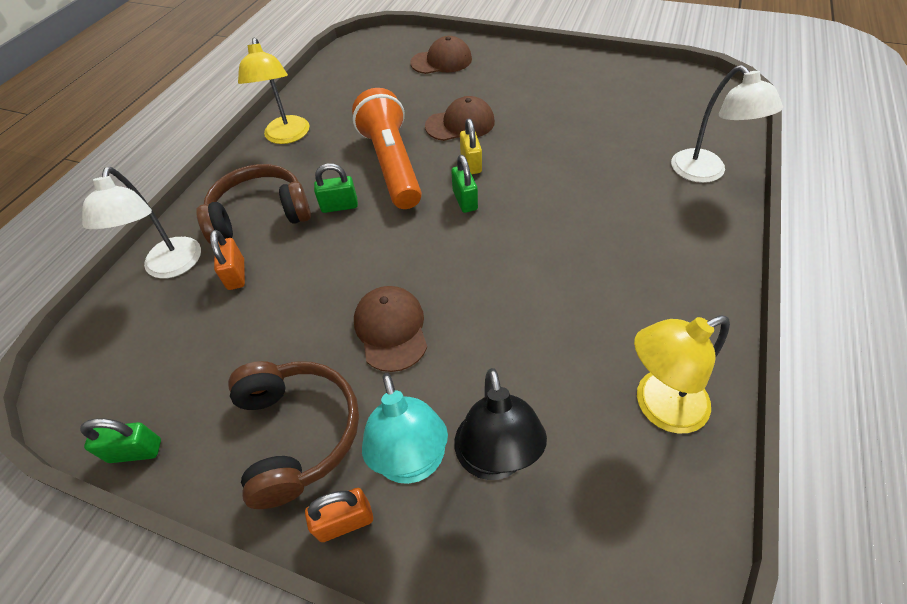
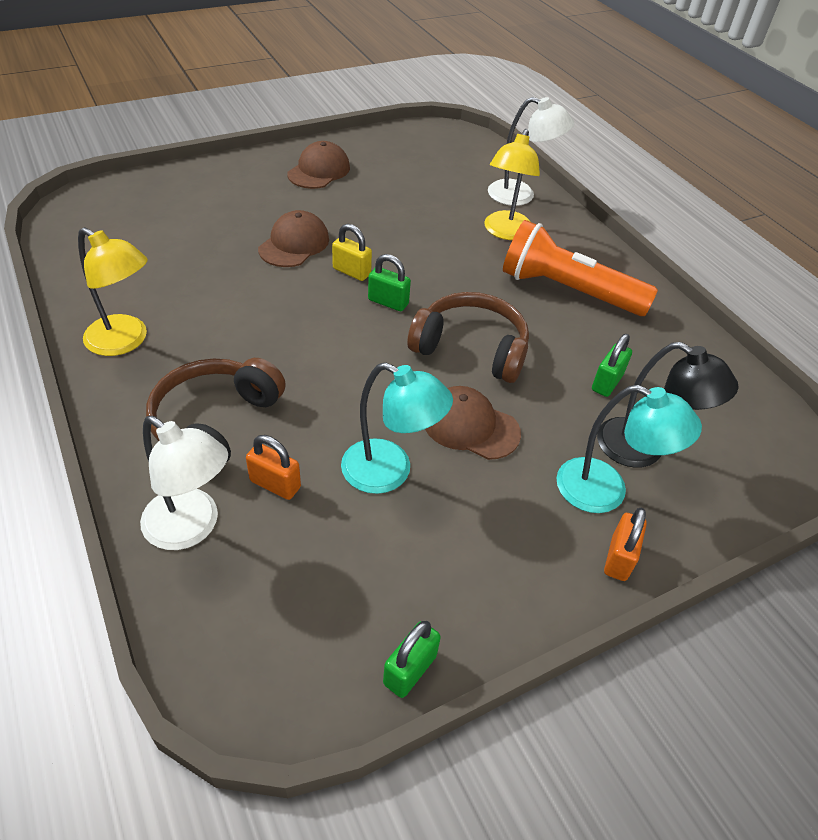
camera: 55 degrees left, 5 degrees down
brown headphones [228,361,359,509] -> brown headphones moved to [408,292,529,383]
green padlock [314,163,358,213] -> green padlock moved to [592,334,632,397]
orange flashlight [352,88,422,209] -> orange flashlight moved to [503,220,658,316]
brown cap [410,36,472,74] -> brown cap moved to [287,141,350,189]
yellow lamp [634,315,730,433] -> yellow lamp moved to [484,129,540,240]
none -> turquoise lamp [341,362,453,494]

